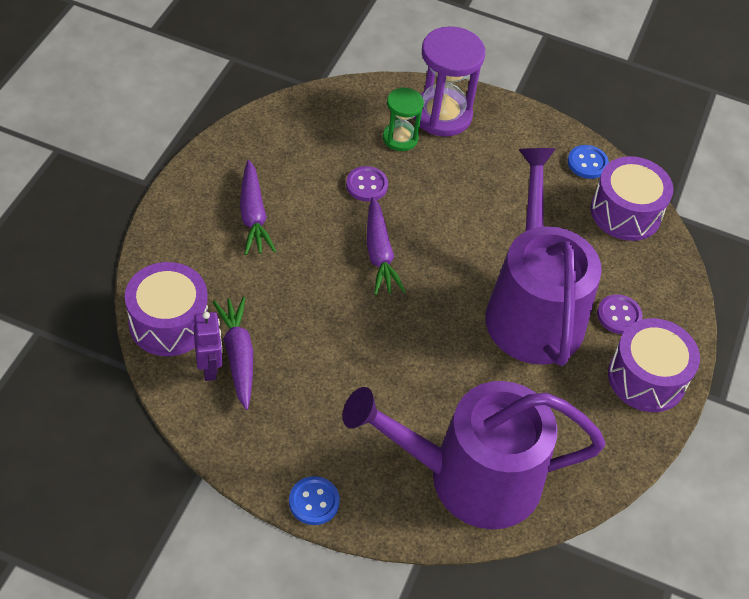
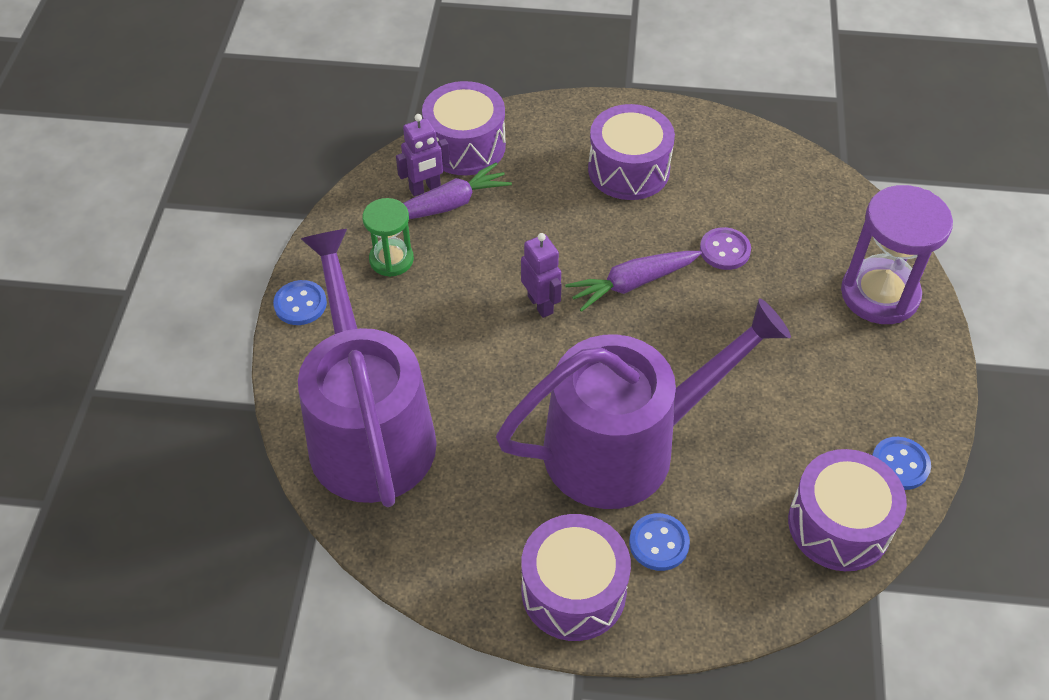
camera: 80 degrees right, 0 degrees up
purple carrot [240,160,276,255] -> purple drum [588,104,675,200]
green hourglass [383,87,424,151] -> green hourglass moved to [362,198,414,277]
purple button [597,294,643,334] -> blue button [629,513,690,571]
none -> purple robot [521,233,562,318]

